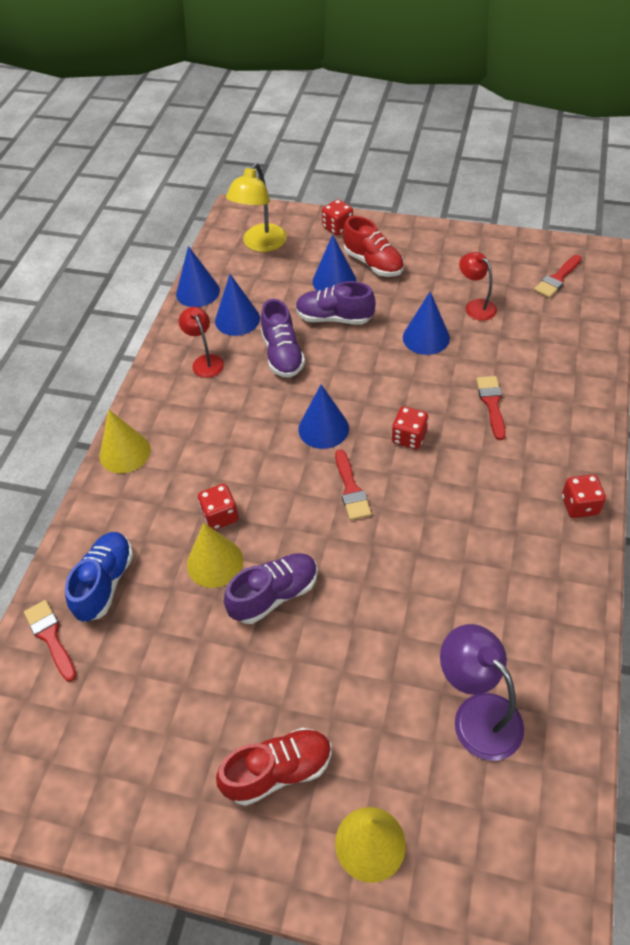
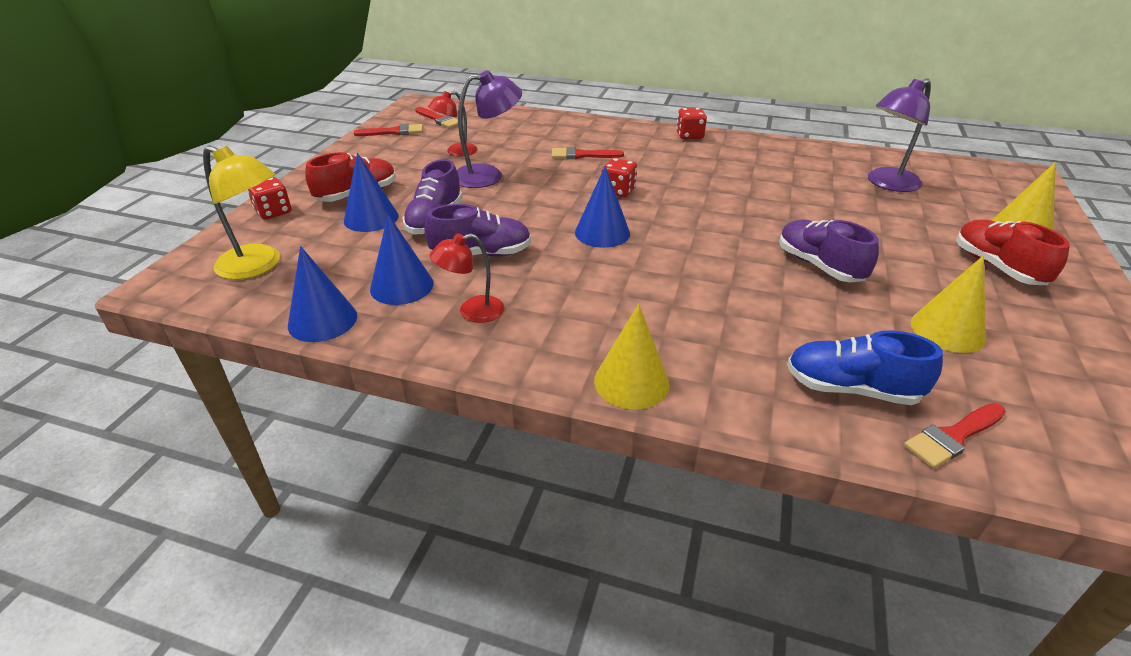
camera: 90 degrees left, 15 degrees down
yellow cone [187,523,243,588] -> yellow cone moved to [911,255,986,353]
red dice [198,484,239,530] -> none
red brush [335,449,372,520] -> red brush moved to [354,124,423,136]
blue cone [403,291,450,355] -> purple lamp [457,70,522,188]

